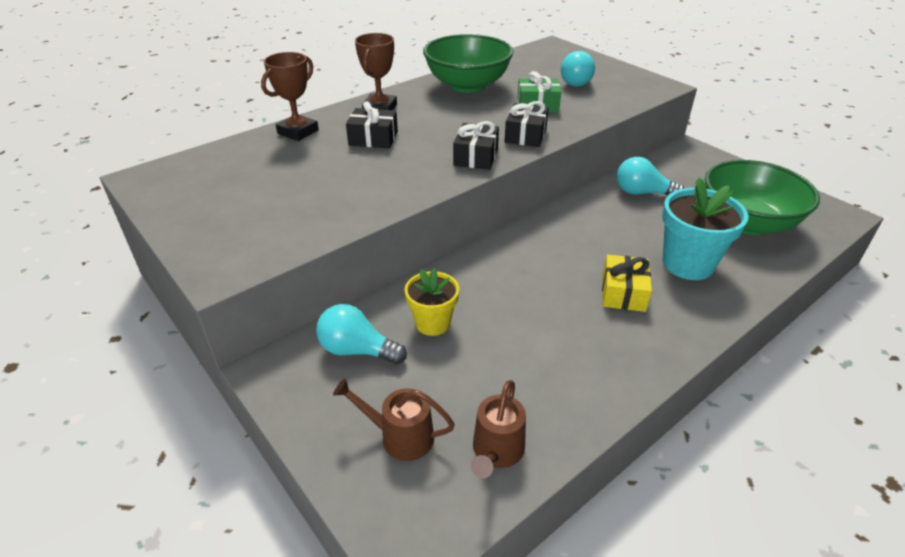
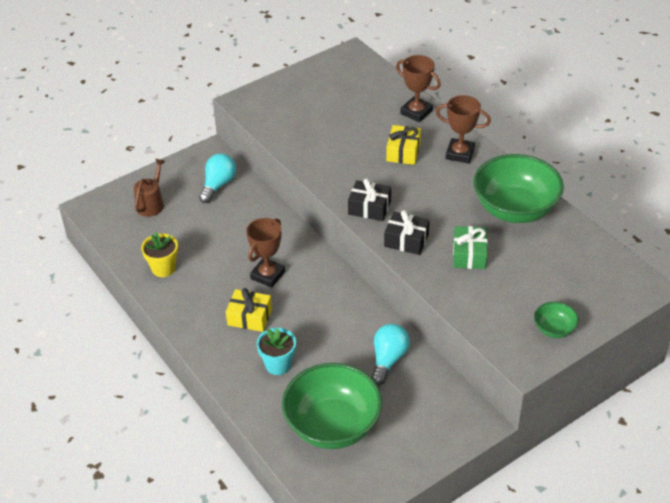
camera: 95 degrees right, 5 degrees up
black gift [346,101,398,148] -> yellow gift [386,125,421,165]
yellow flower pot [405,268,459,336] -> yellow flower pot moved to [141,232,178,277]
brown watering can [471,380,526,478] -> none
turquoise light bulb [561,51,595,87] -> none
turquoise flower pot [662,178,749,280] -> turquoise flower pot [257,328,296,375], size x0.63
none -> brown trophy [246,218,285,288]
none -> green bowl [534,302,579,338]

